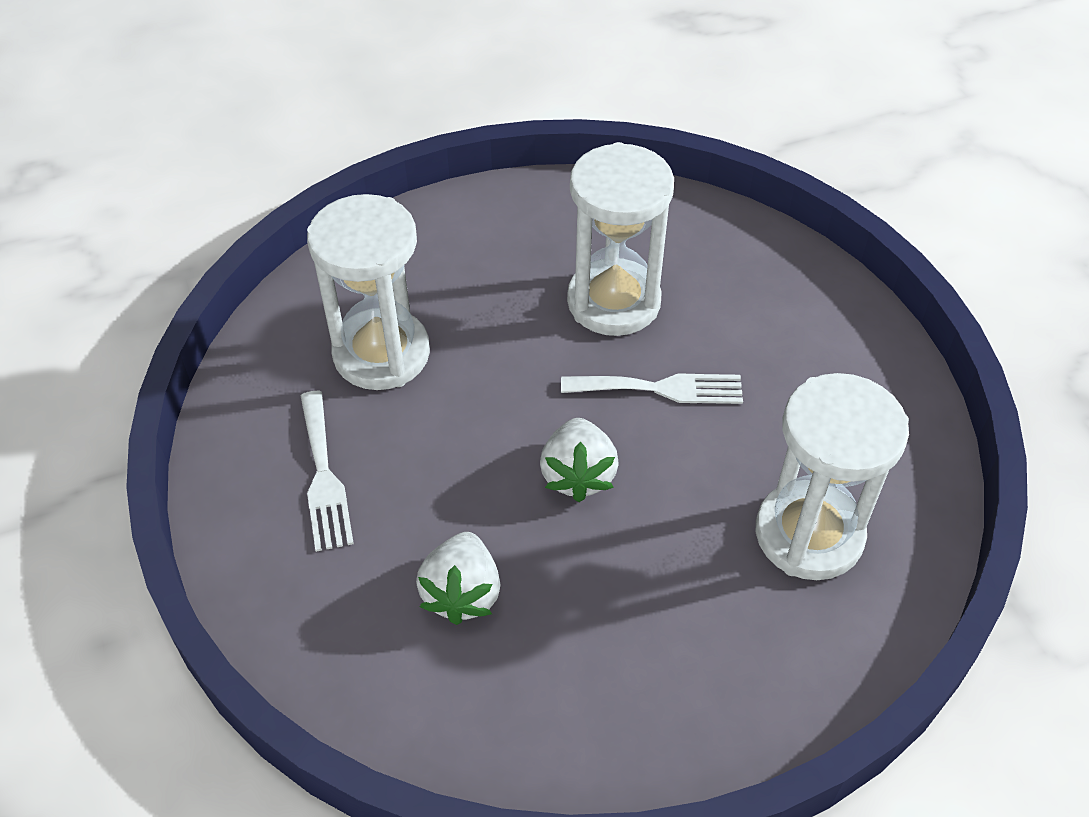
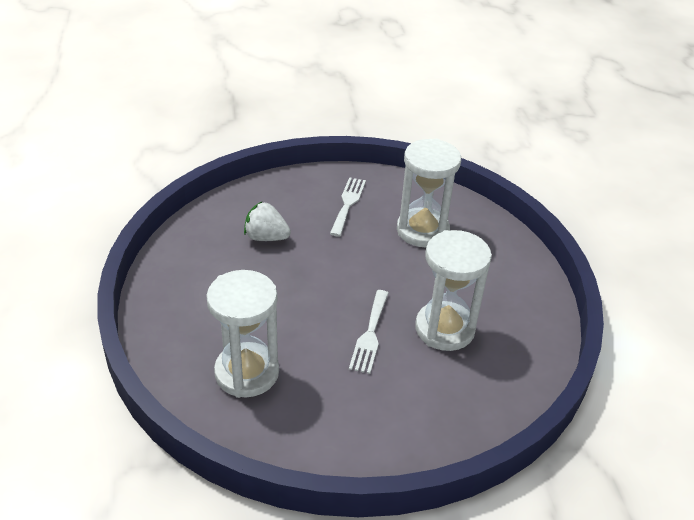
camera: 100 degrees right, 10 degrees down
white fork [301,391,354,552] -> white fork turned 105 degrees clockwise [330,177,366,236]
white strawberry [540,418,619,502] -> none

